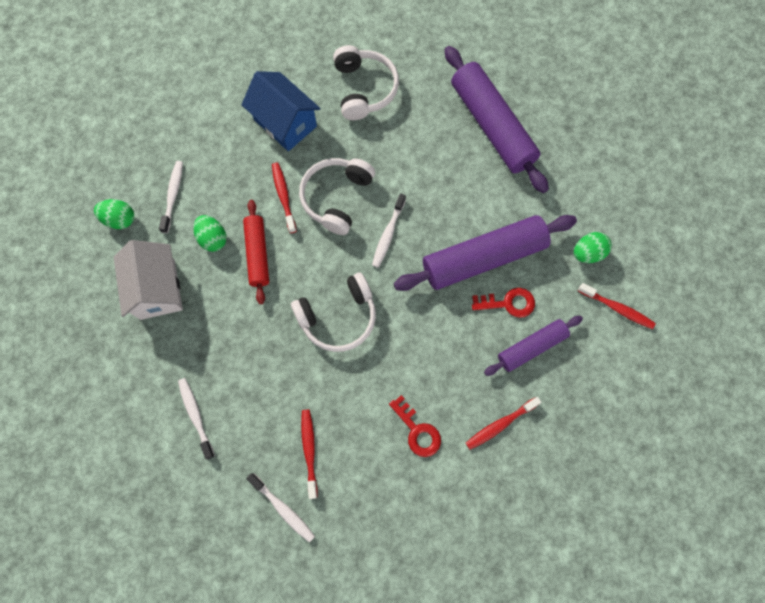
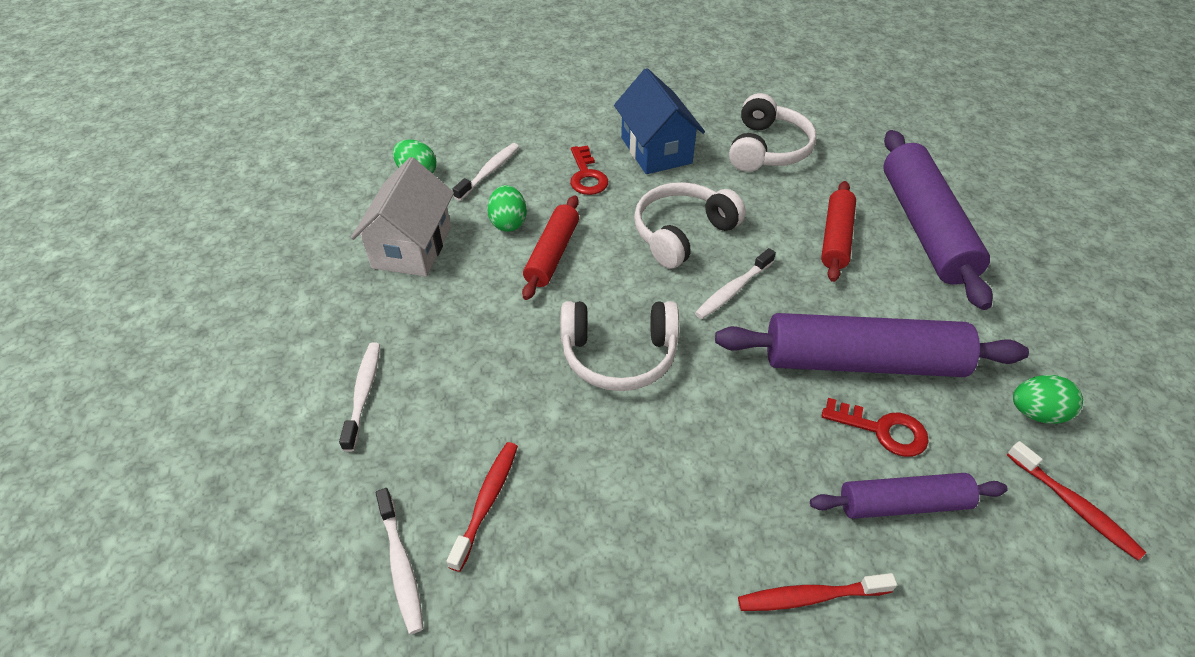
camera: 25 degrees right, 25 degrees down
red toothbrush [272,162,297,233] -> none
red key [389,395,441,457] -> red key moved to [570,145,609,195]
none -> red rolling pin [821,181,856,282]

